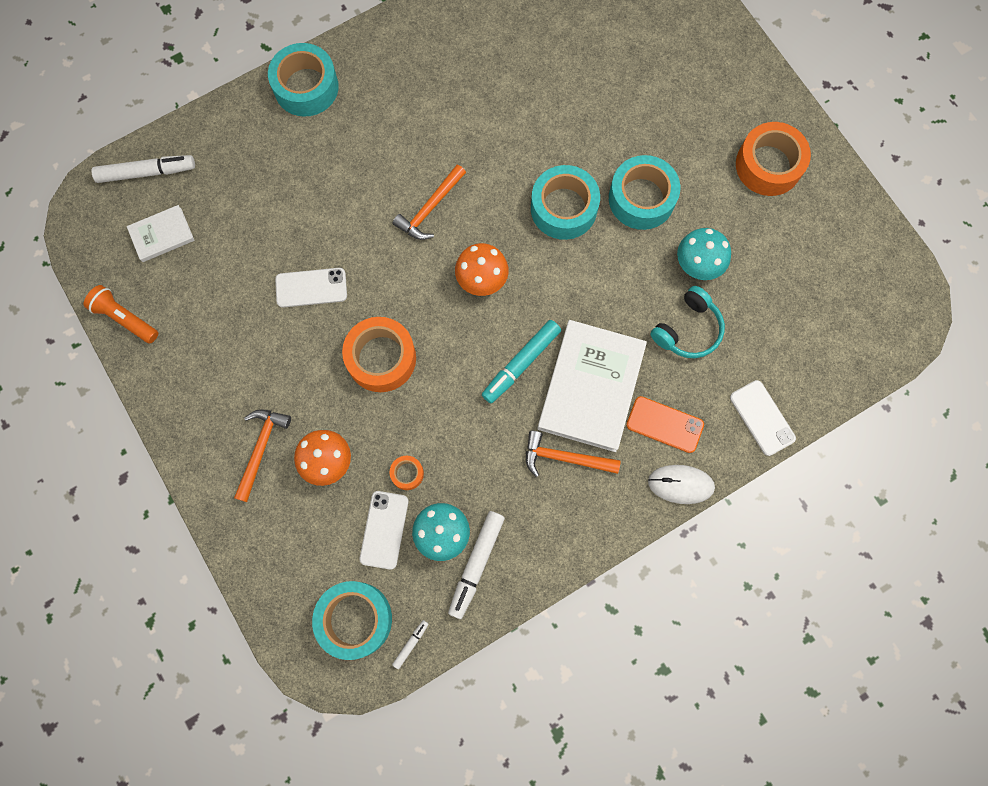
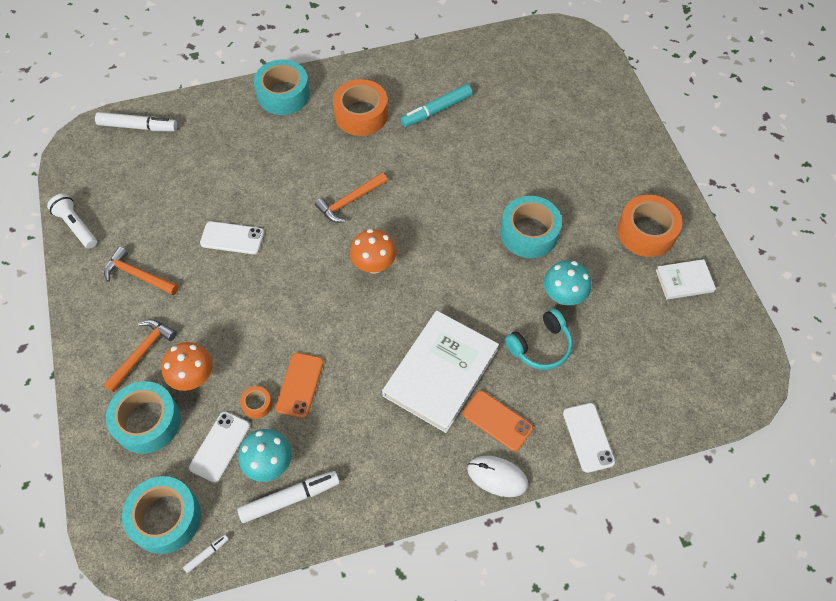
camera: 15 degrees right, 15 degrees down
orange flashlight [84,285,158,343] -> white flashlight [47,194,97,249]
white book [127,205,194,262] -> white book moved to [656,259,716,300]
orange tape [342,317,416,392] -> orange tape moved to [333,79,388,136]
white marker [448,511,505,619] -> white marker turned 150 degrees counterclockwise [237,471,340,523]
turquoise marker [482,320,561,403] -> turquoise marker moved to [401,84,473,127]
orange hammer [526,431,621,477] -> orange hammer moved to [104,247,179,295]
turquoise tape [531,165,600,240] -> turquoise tape moved to [106,381,181,454]
none -> orange phone [275,353,323,418]

